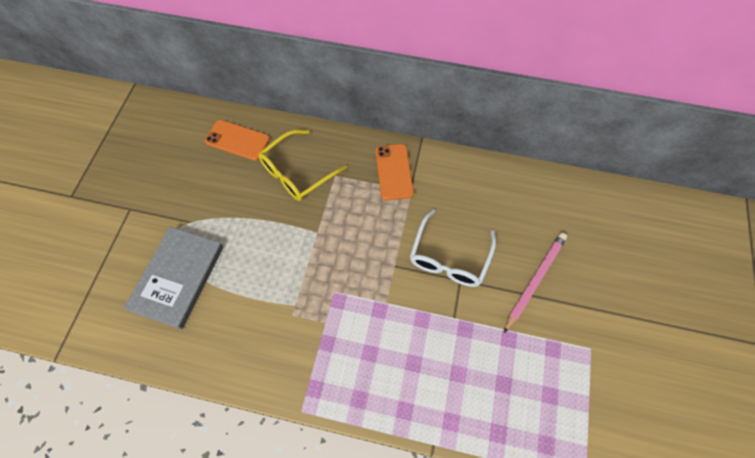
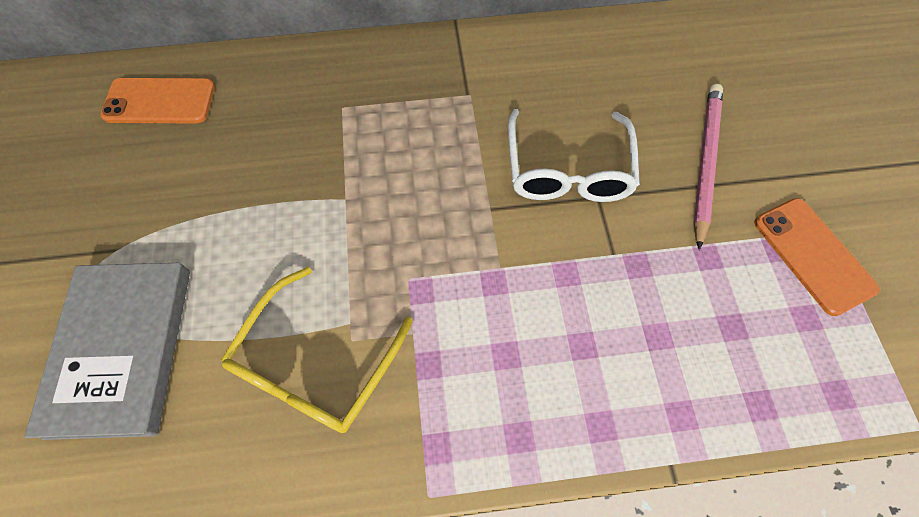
camera: 20 degrees left, 0 degrees up
yellow glasses [258,130,347,201] -> yellow glasses moved to [221,267,413,433]
orange phone [376,144,414,200] -> orange phone moved to [754,198,880,316]

